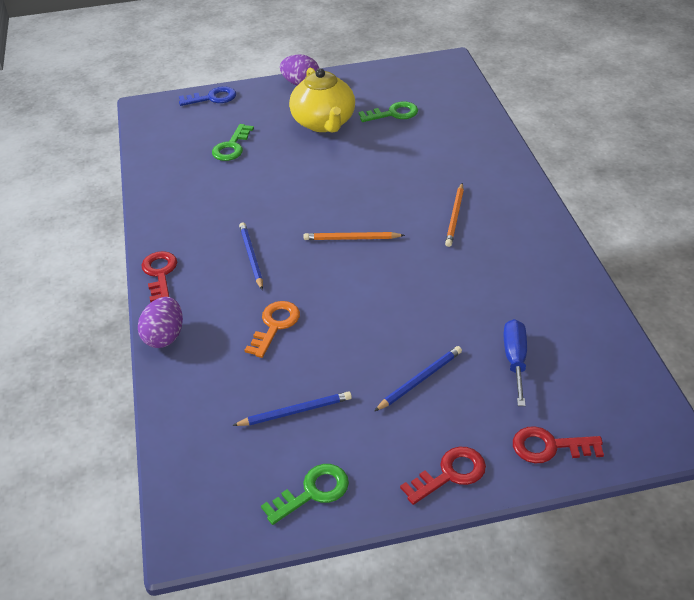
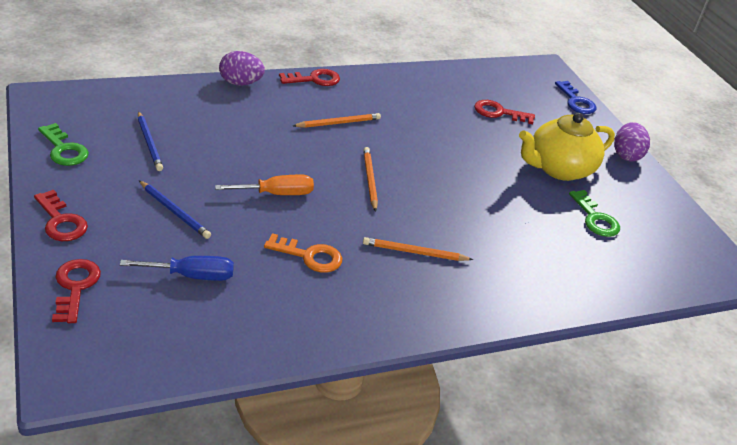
camera: 75 degrees right, 5 degrees down
green key [212,124,254,161] -> red key [474,100,535,124]
blue pencil [239,222,263,290] -> orange pencil [293,113,381,128]
orange key [245,301,300,358] -> orange key moved to [264,233,342,273]
none -> orange screwdriver [215,175,314,195]

